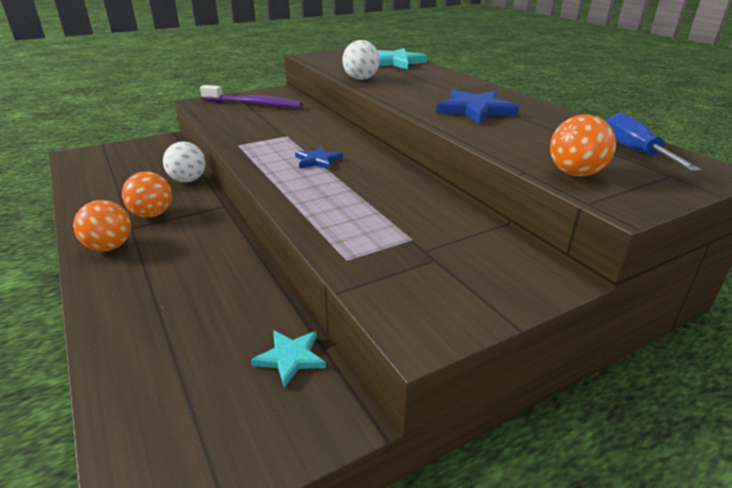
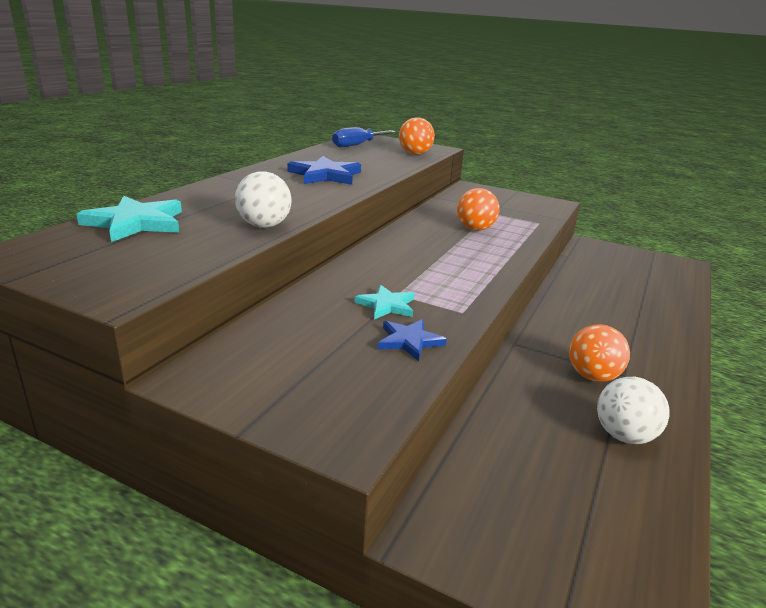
camera: 125 degrees left, 5 degrees down
orange ball [73,200,131,251] -> orange ball moved to [457,188,500,231]
white ball [163,142,206,182] -> white ball moved to [597,377,670,444]
purple toothbrush [200,85,303,108] -> none
turquoise star [251,330,326,388] -> turquoise star moved to [355,285,414,319]
blue star [295,146,343,170] -> blue star moved to [378,319,447,361]

